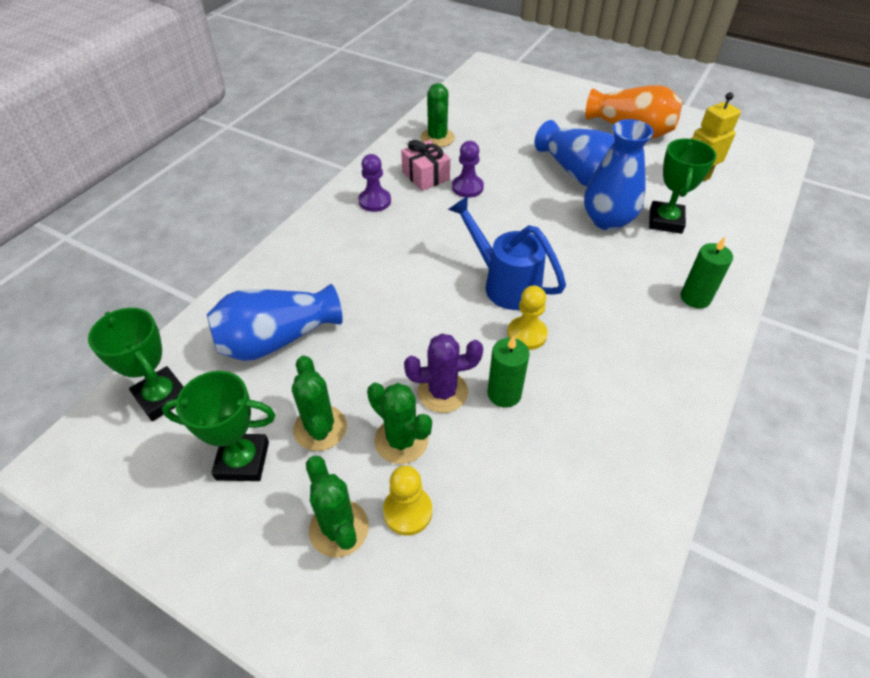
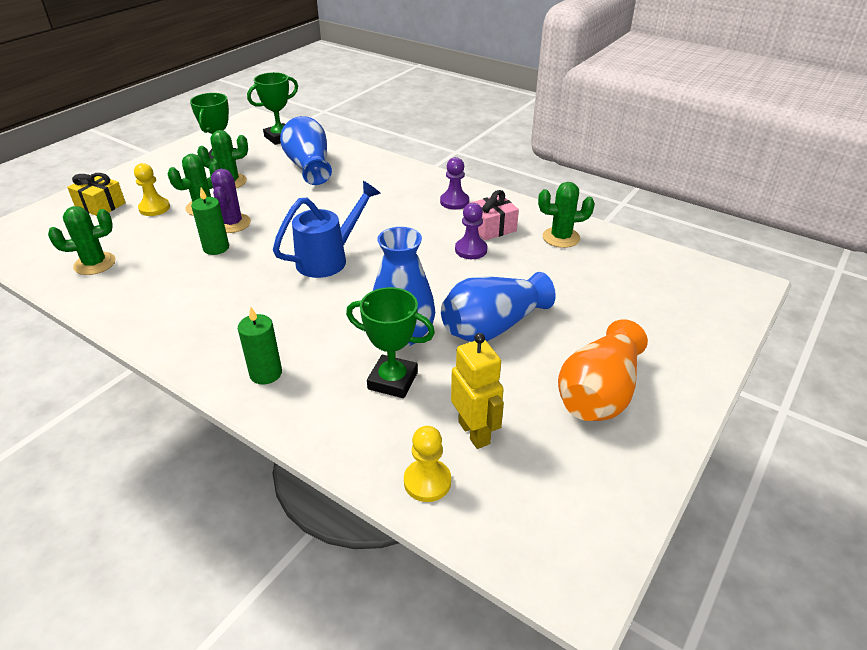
camera: 95 degrees right, 10 degrees down
green cactus [306,456,369,558] -> green cactus moved to [48,206,116,275]
yellow pawn [507,285,548,350] -> yellow pawn moved to [404,426,451,502]
none -> yellow gift [67,173,126,216]

